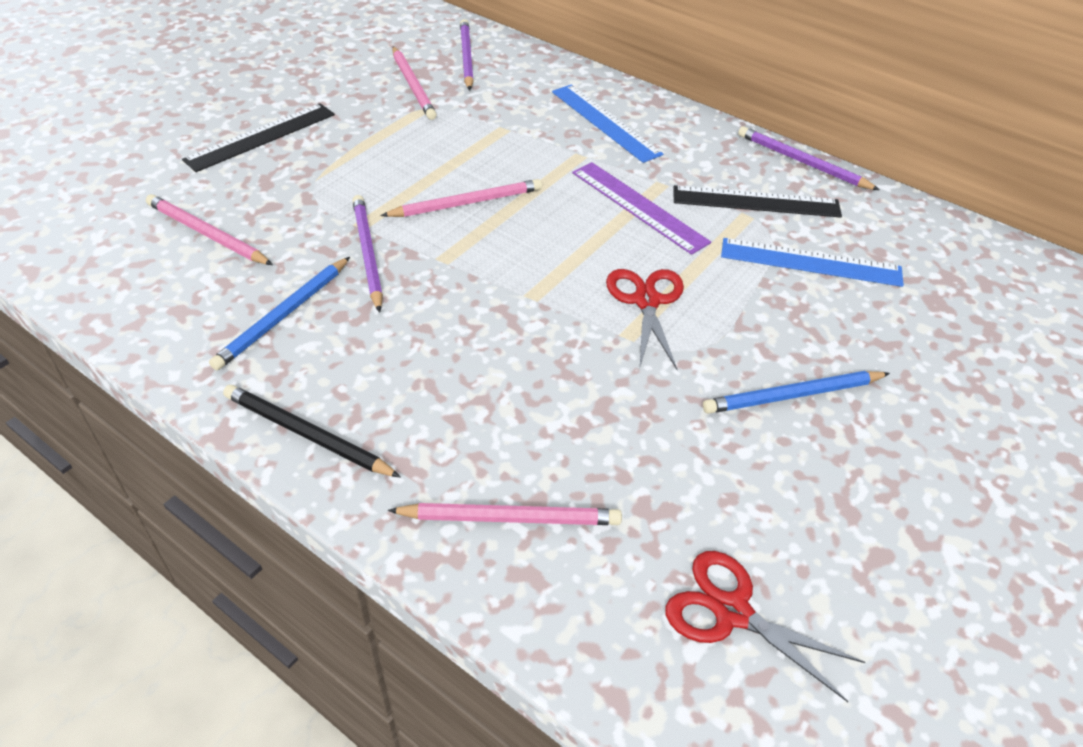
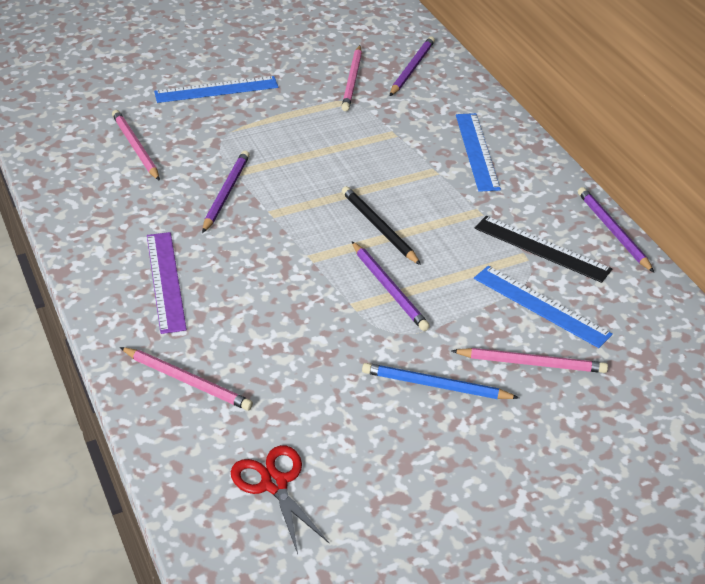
camera: 30 degrees right, 5 degrees down
black ruler [182,103,335,172] -> blue ruler [154,76,278,103]
blue pencil [209,257,350,370] -> none
black pencil [223,385,401,478] -> black pencil moved to [342,186,421,265]
pink pencil [380,179,542,217] -> pink pencil moved to [451,348,608,373]
purple ruler [572,162,711,255] -> purple ruler moved to [147,232,187,334]
red scissors [606,269,684,370] -> purple pencil [352,241,430,331]

